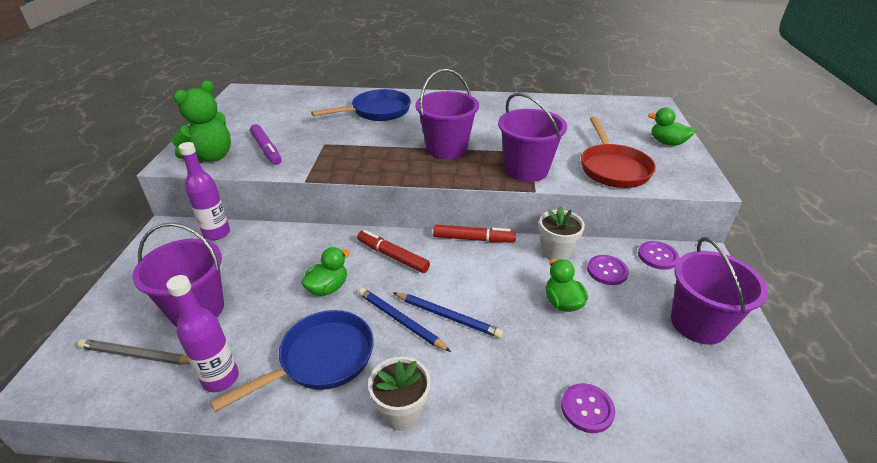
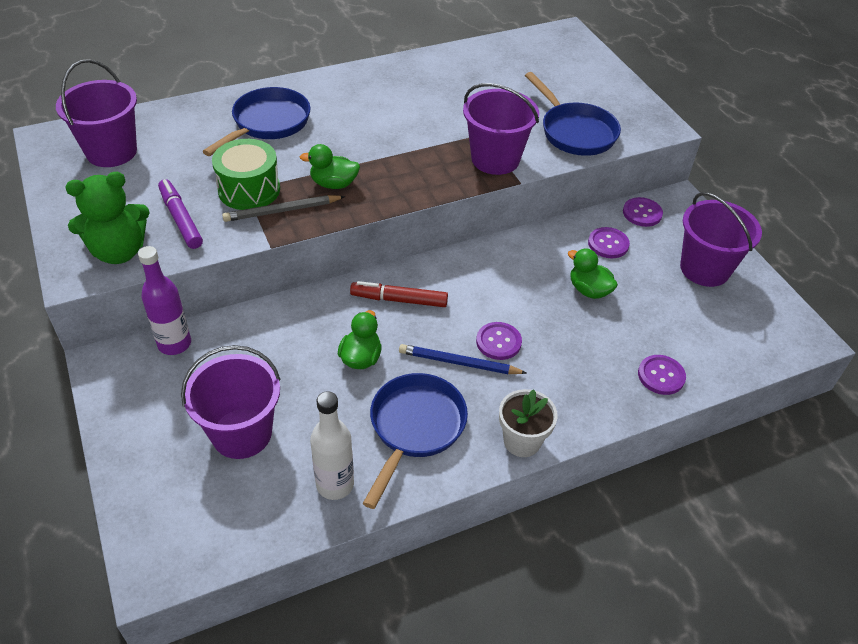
camera: 30 degrees left, 10 degrees up
grey pencil [78,339,190,365] -> grey pencil moved to [222,195,345,222]
purple bottle [166,275,239,392] -> white bottle [310,391,354,500]
green teddy bear [171,81,231,163] -> green teddy bear turned 60 degrees clockwise [65,172,150,264]
purple marker [250,124,282,165] -> purple marker turned 150 degrees counterclockwise [158,179,203,249]
blue pencil [393,292,503,338] -> purple button [476,322,522,360]
purple bucket [416,69,479,159] -> purple bucket moved to [56,59,137,167]
red marker [433,225,516,242] -> none
white flower pot [539,206,585,260] -> none
red pan [581,117,656,188] -> blue pan [525,72,621,156]
green duck [648,107,695,146] -> green duck moved to [300,144,360,189]
none -> green drum [212,139,280,210]

